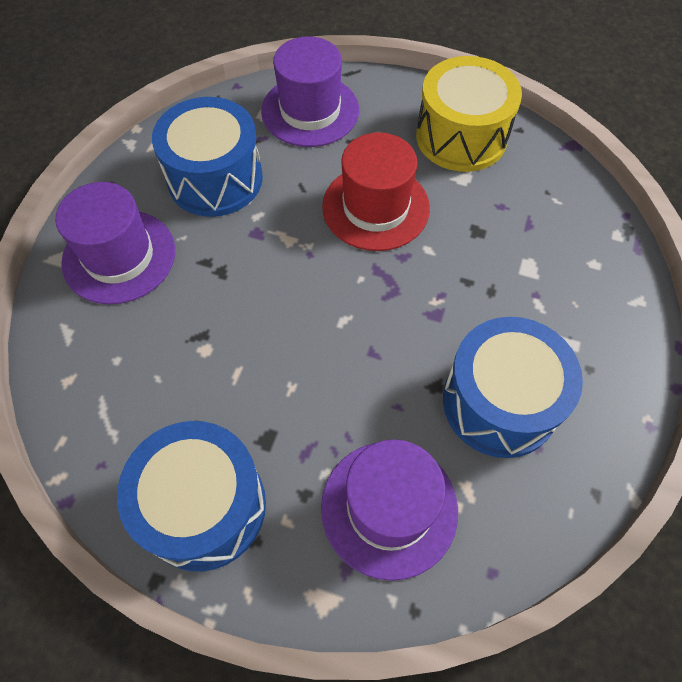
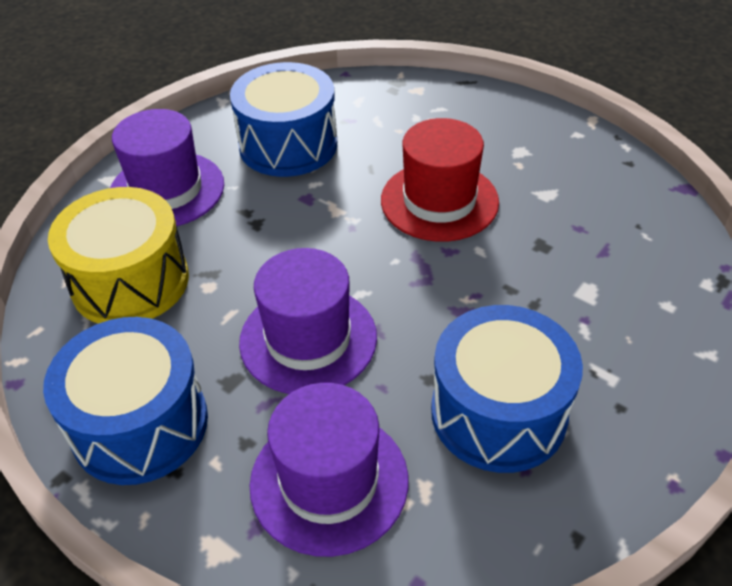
camera: 20 degrees right, 15 degrees down
purple hat [261,36,359,147] -> purple hat moved to [239,248,377,394]
yellow drum [416,56,522,172] -> yellow drum moved to [48,187,189,324]

